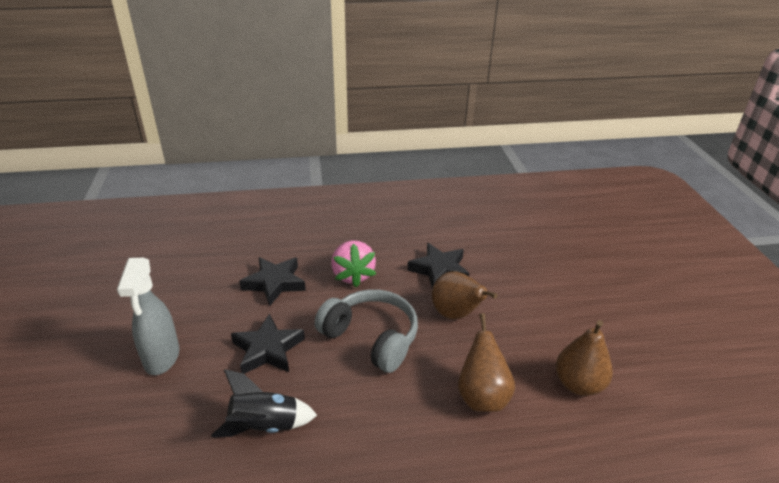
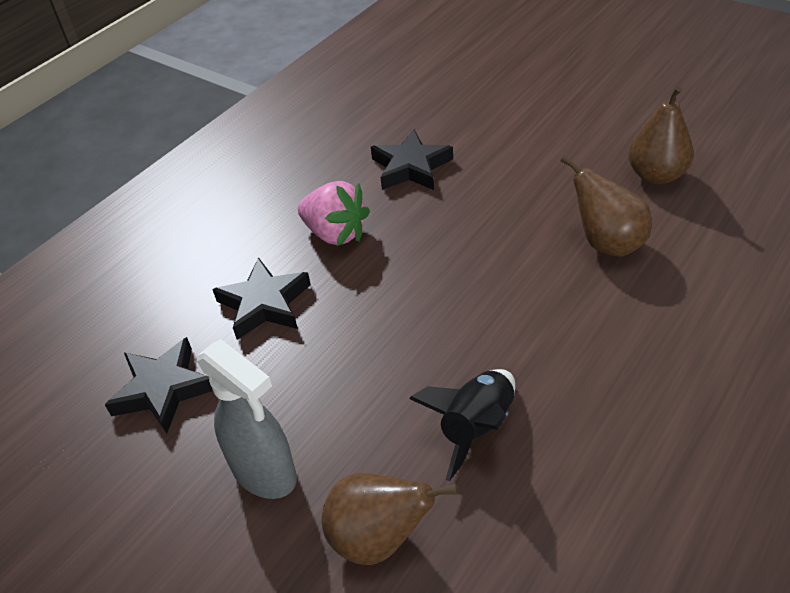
camera: 40 degrees left, 10 degrees up
black star [231,314,305,374] -> black star moved to [105,337,213,433]
grey headphones [314,289,418,373] -> none
brown pear [431,271,498,319] -> brown pear moved to [322,473,458,565]

